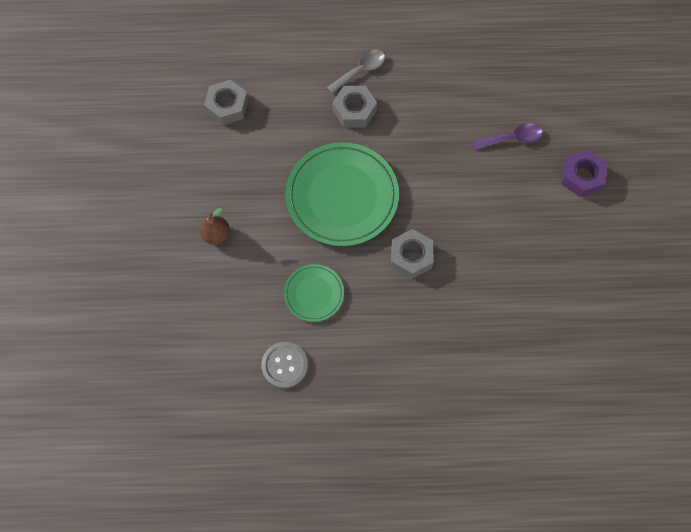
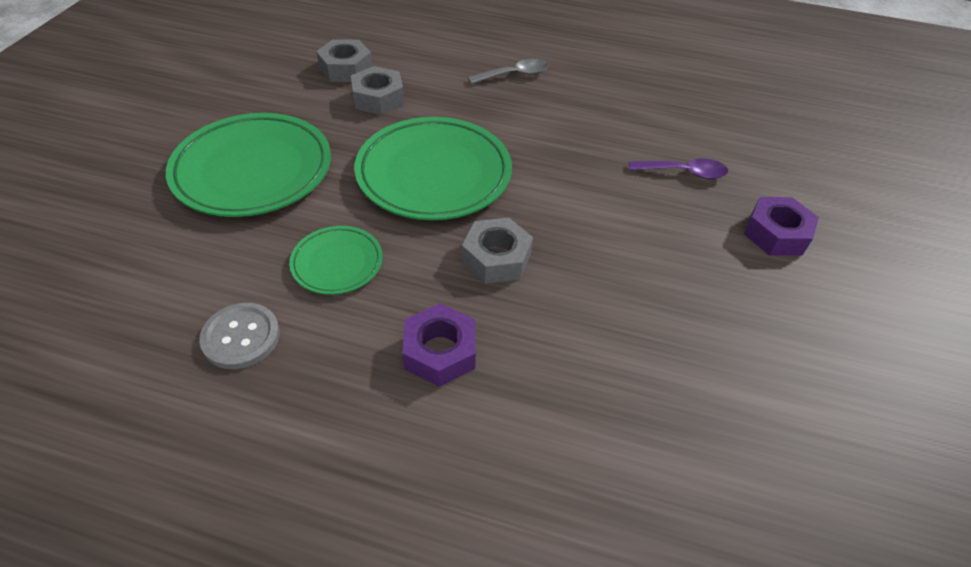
camera: 15 degrees right, 20 degrees down
brown pear [200,208,230,245] -> green plate [166,113,331,217]
grey nut [332,86,377,128] -> grey nut moved to [351,66,404,115]
none -> purple nut [402,303,476,387]

